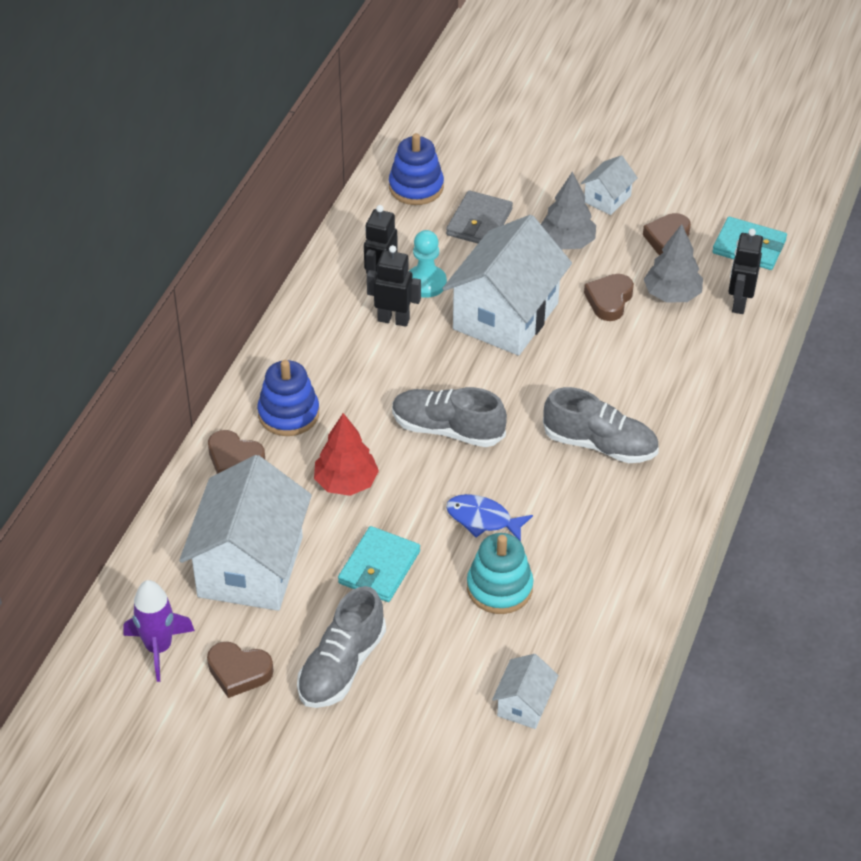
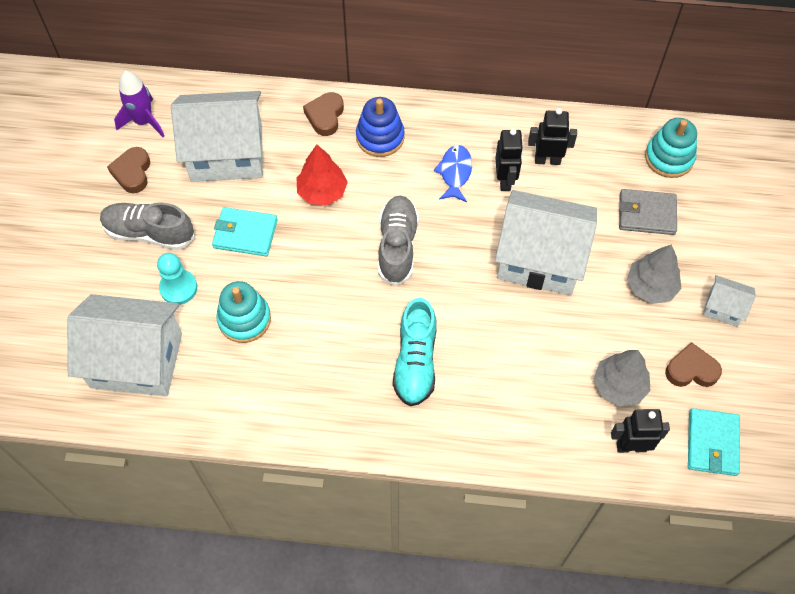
camera: 75 degrees right, 15 degrees up
blue stacking toy [389,133,444,205] -> turquoise stacking toy [645,118,697,178]
turquoise pawn [409,230,447,298] -> turquoise pawn moved to [157,253,197,305]
blue fish [446,494,533,542] -> blue fish moved to [434,145,472,202]
white house [492,654,559,729] -> white house [67,294,182,397], size x2.18
grey shoe [543,387,659,463] -> turquoise shoe [393,298,437,406]
brown heart [584,274,634,321] -> none

